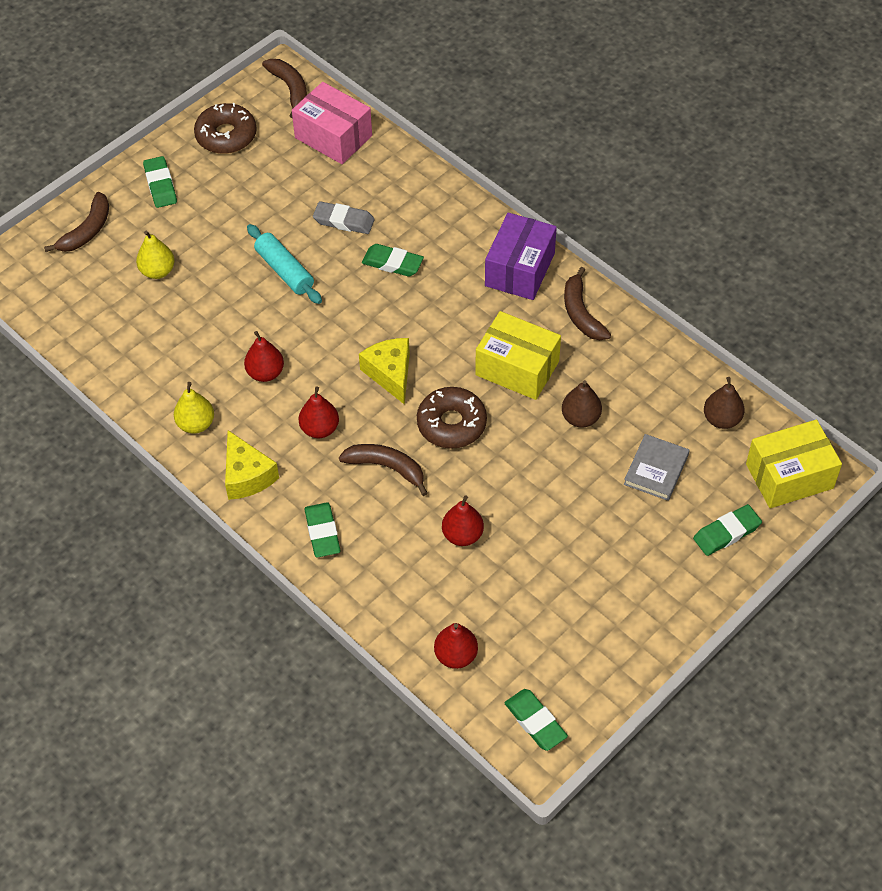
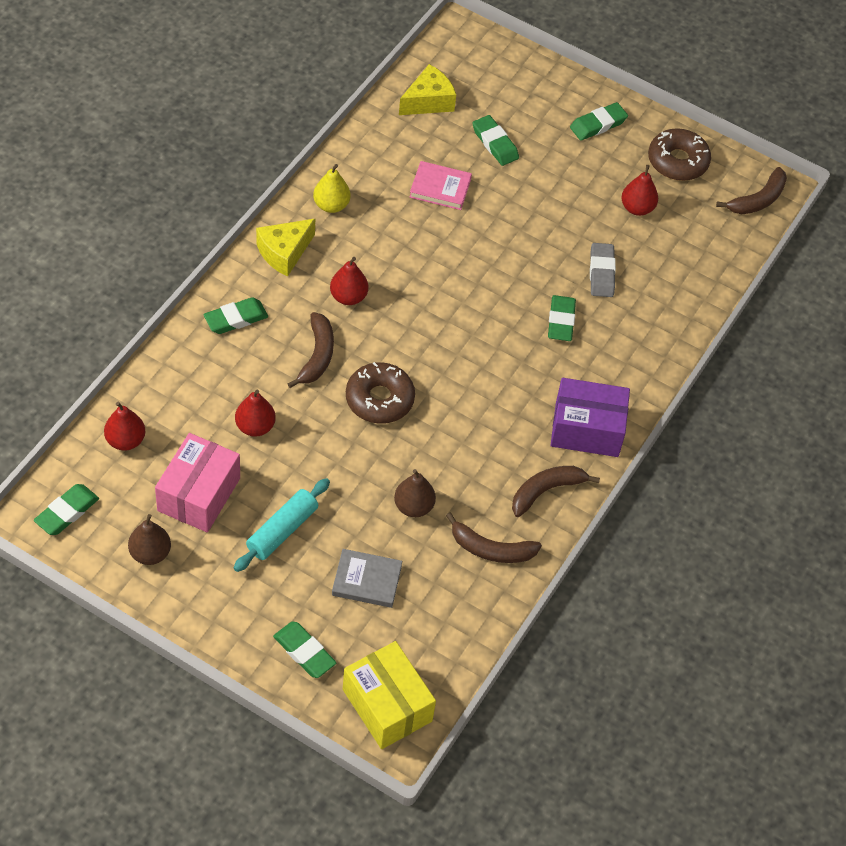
camera: 70 degrees right, 0 degrees up
brown banana [44,192,109,252] -> brown banana moved to [446,513,542,563]
yellow pear [136,231,175,279] -> green eraser [472,115,519,166]
red pear [244,331,284,382] -> red pear moved to [621,165,658,216]
turquoise rolling pin [247,224,322,304] -> turquoise rolling pin moved to [234,478,330,572]
pink box [292,82,372,164] -> pink box moved to [155,433,240,532]
yellow cheese [359,338,410,405] -> yellow cheese moved to [399,64,456,115]
yellow box [475,311,561,400] -> none
brown pear [704,377,745,429] -> brown pear moved to [128,514,171,565]
none -> pink book [409,161,472,210]

